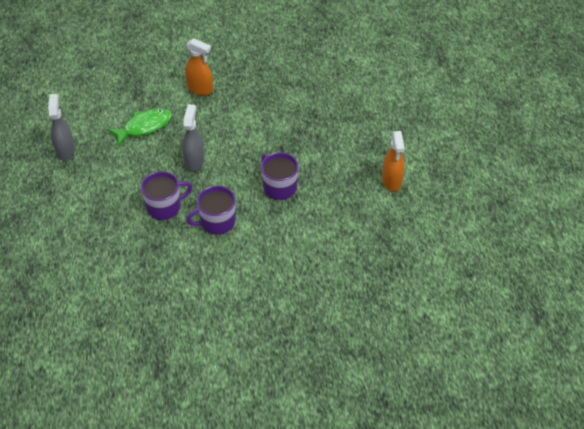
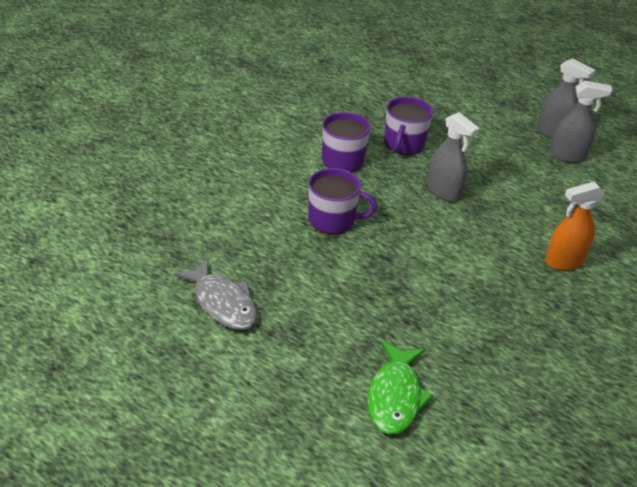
camera: 130 degrees right, 10 degrees down
green fish [108,108,172,145] -> green fish moved to [367,341,433,434]
orange spray bottle [382,131,404,191] -> grey fish [173,258,257,330]
none -> grey spray bottle [550,81,612,163]

